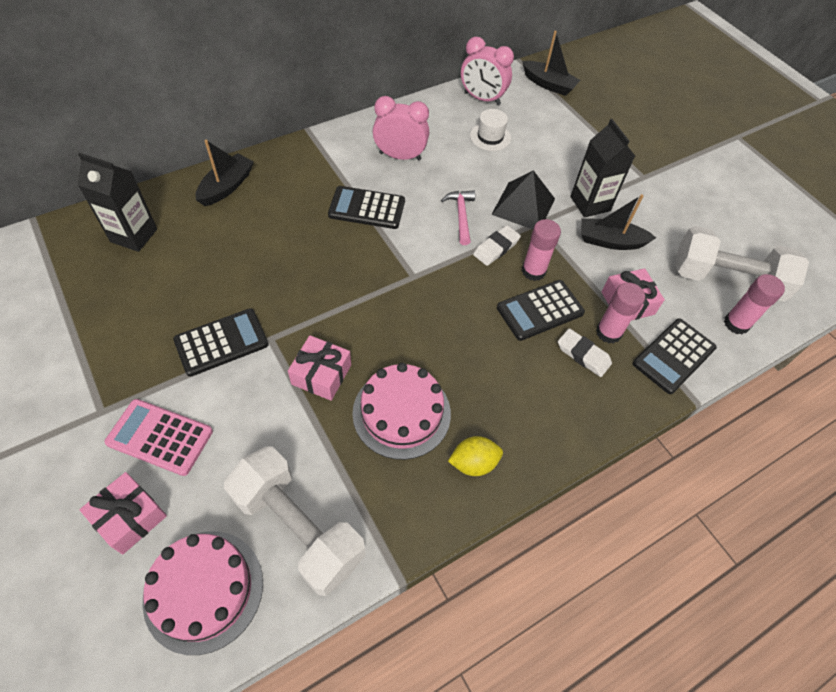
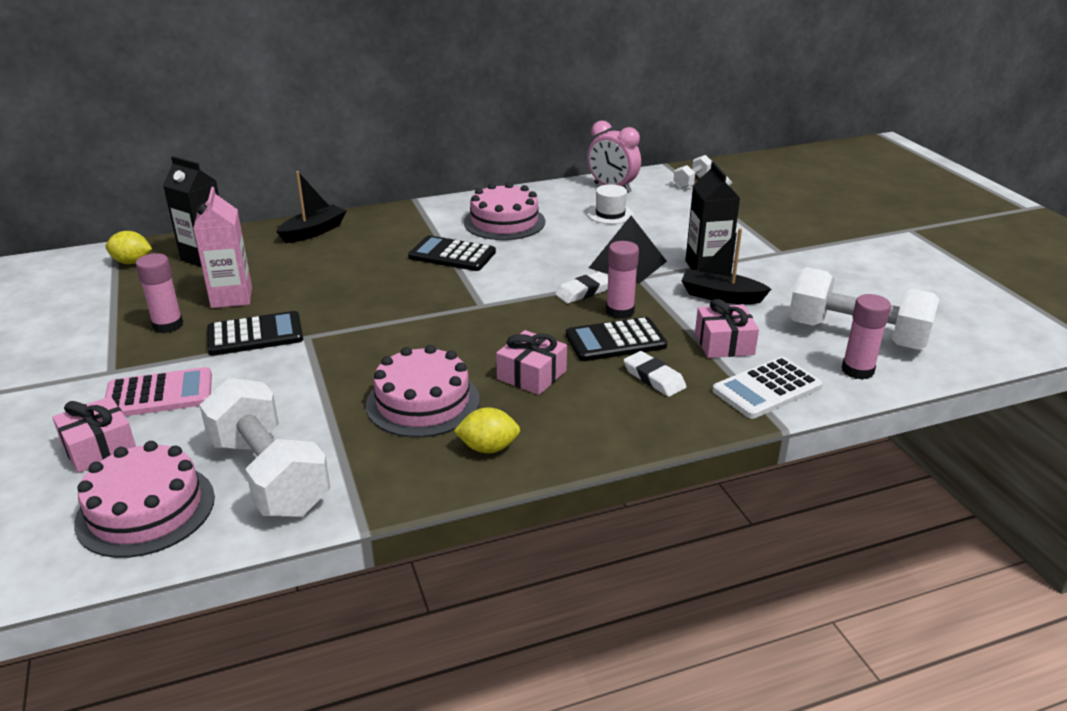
camera: 15 degrees right, 25 degrees down
pink calculator [105,399,213,476] -> pink calculator turned 135 degrees clockwise [105,367,212,416]
pink gift [288,335,351,401] -> pink gift moved to [496,330,567,395]
pink clock [373,96,429,161] -> pink cake [464,182,545,240]
pink hammer [441,190,475,245] -> none
black boat [522,31,581,96] -> white dumbbell [674,155,712,189]
pink glue stick [596,283,645,344] -> pink glue stick moved to [136,253,183,333]
black calculator [633,318,717,394] -> white calculator [712,357,822,419]
none -> yellow lemon [105,231,152,264]
none -> pink carton [193,187,252,308]

